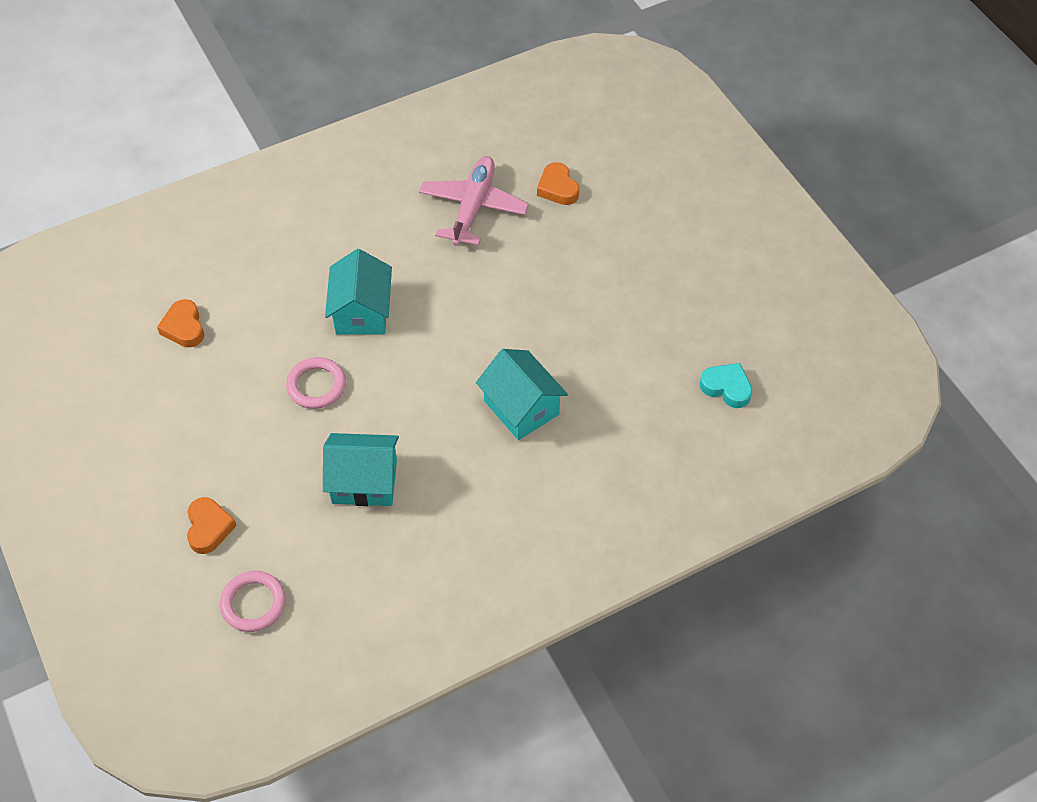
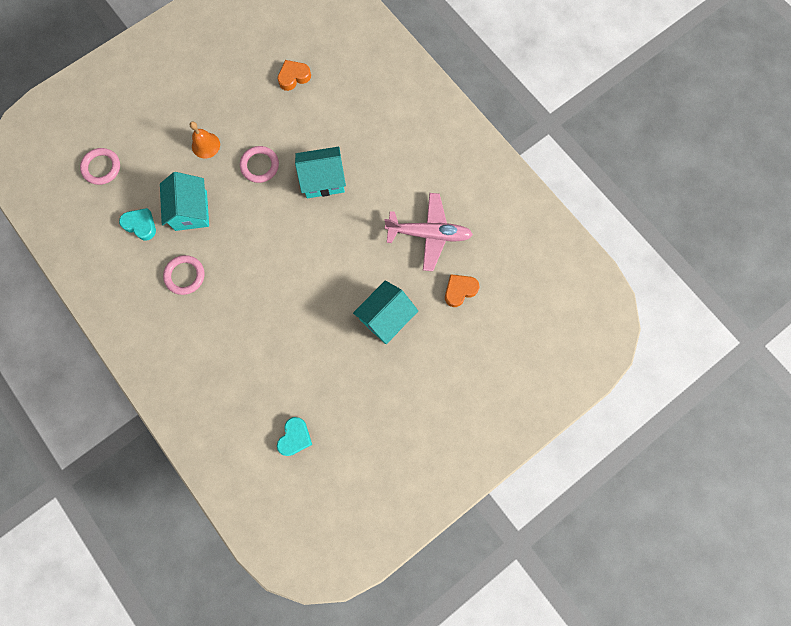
camera: 80 degrees right, 20 degrees up
orange heart [187,497,237,554] -> none
turquoise house [476,349,568,440] -> turquoise house moved to [353,280,418,344]
none -> turquoise heart [119,208,156,241]
none -> pink ring [163,255,204,295]
none -> orange bell [190,121,220,159]

